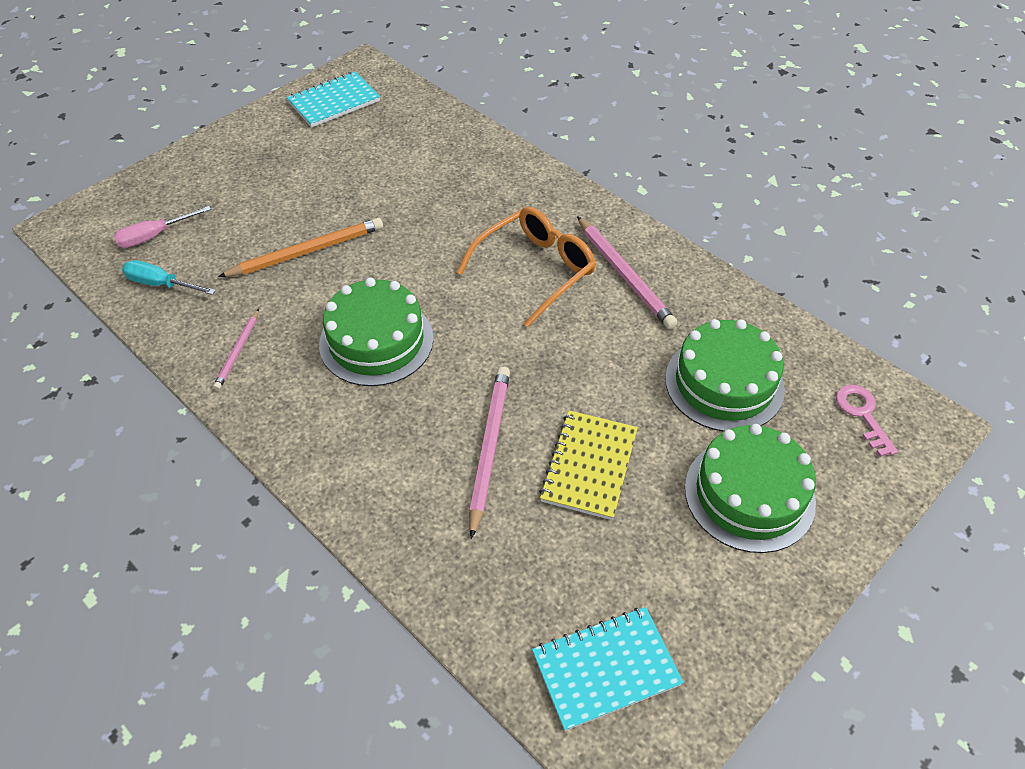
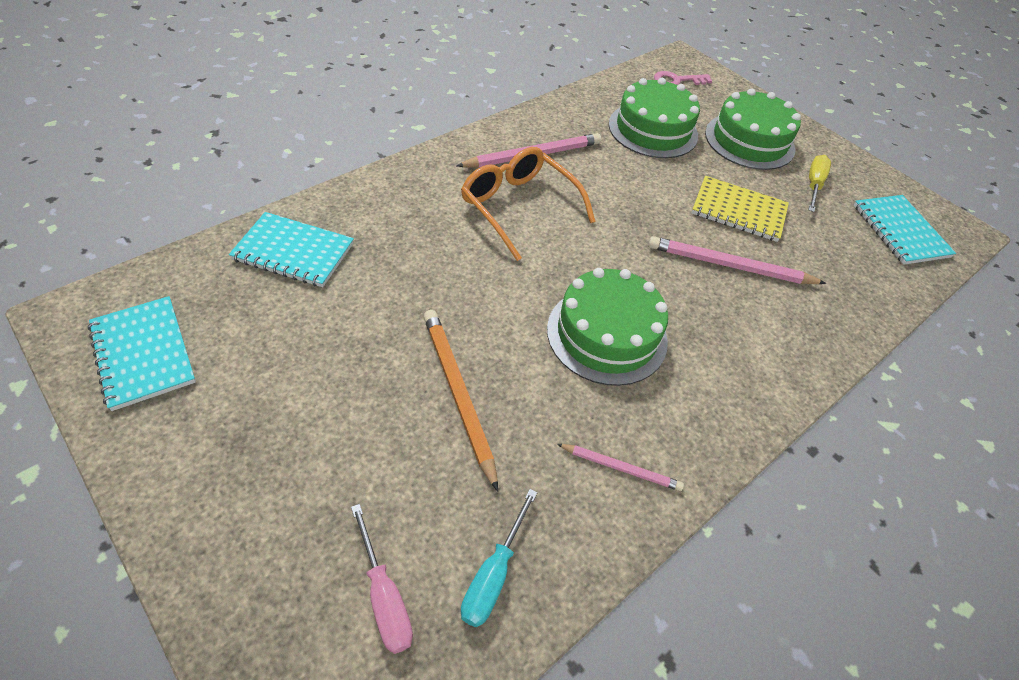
camera: 90 degrees left, 0 degrees up
none -> turquoise notebook [229,212,354,287]
none -> yellow screwdriver [808,155,831,212]

